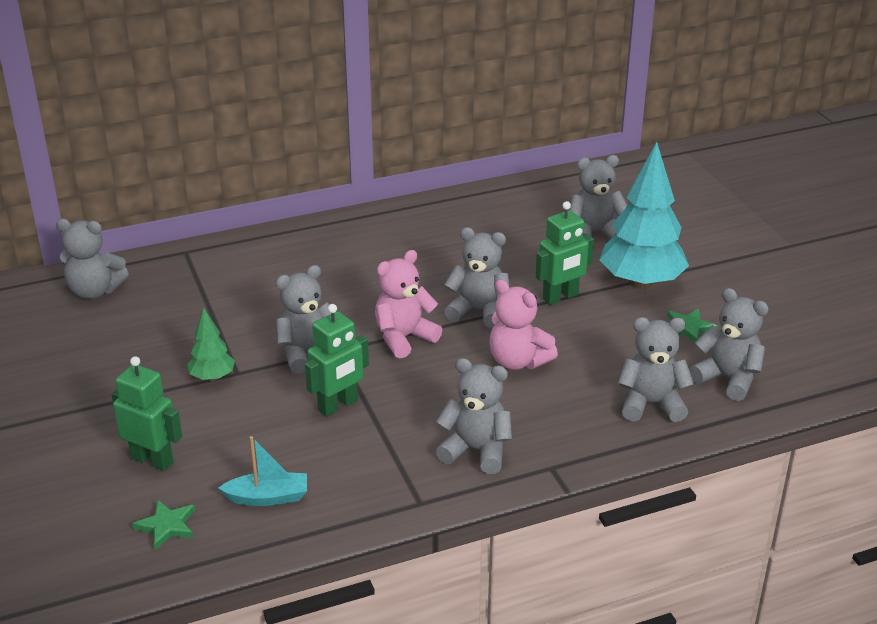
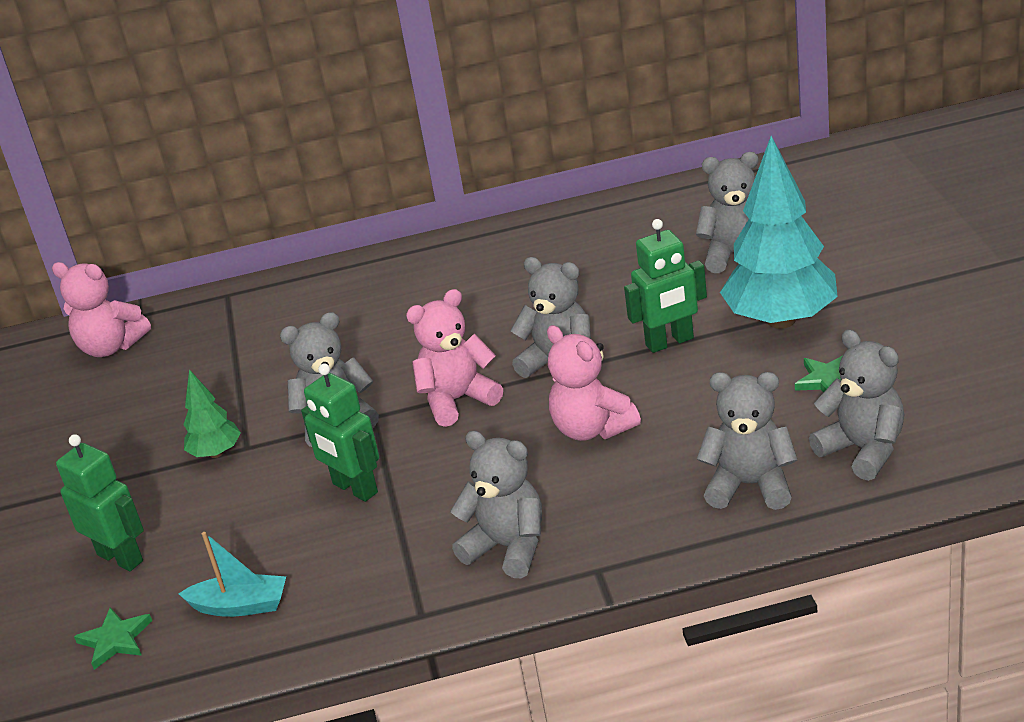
camera: 15 degrees right, 0 degrees up
grey teddy bear [56,219,129,299] -> pink teddy bear [52,262,151,357]
green robot [305,304,369,417] -> green robot turned 75 degrees clockwise [301,364,379,502]

